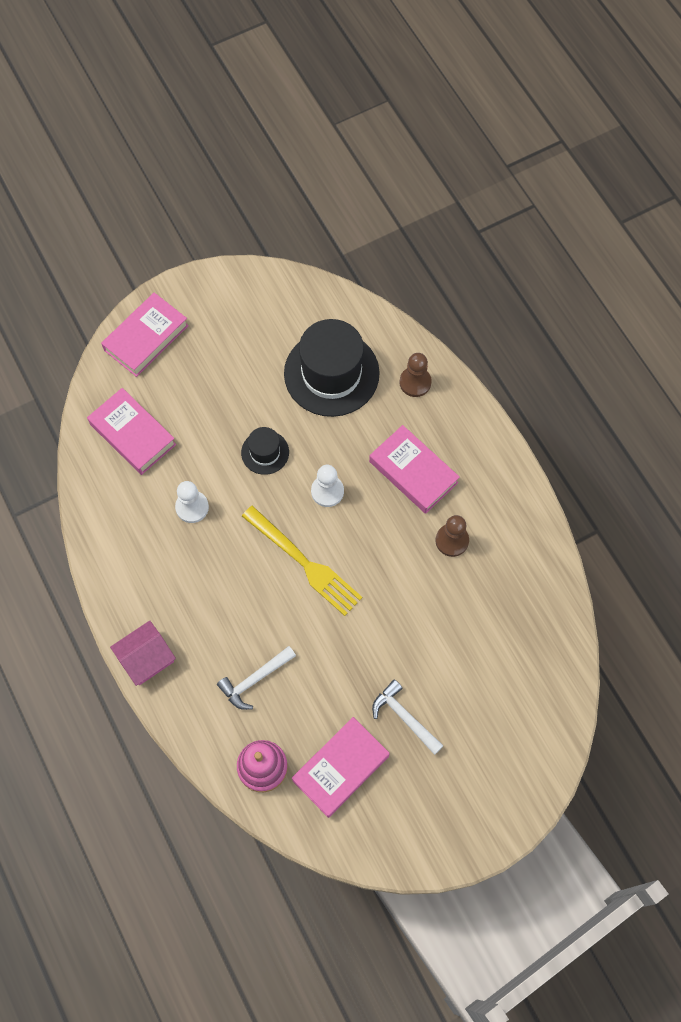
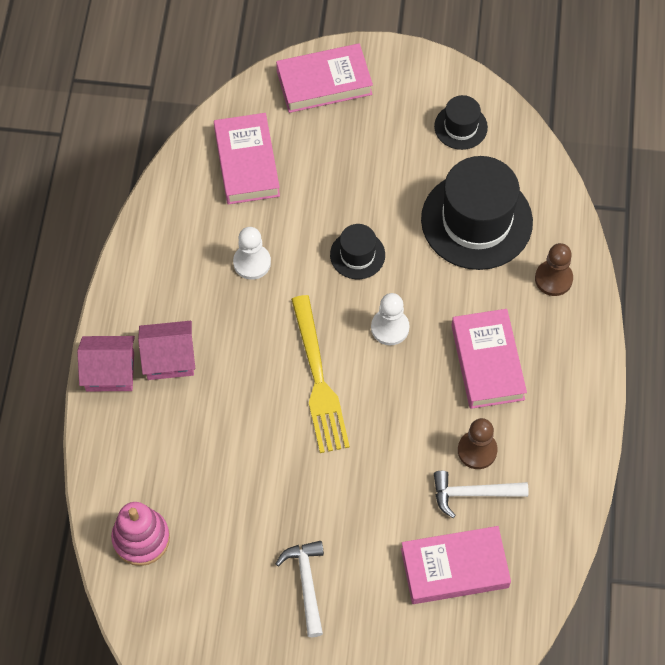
camera: 35 degrees right, 5 degrees down
white hammer [217,646,296,710] -> white hammer moved to [434,471,529,518]
pink book [292,717,390,818] -> pink book moved to [401,526,511,604]
none -> pink house [138,321,195,380]
none -> black hat [434,95,488,150]

